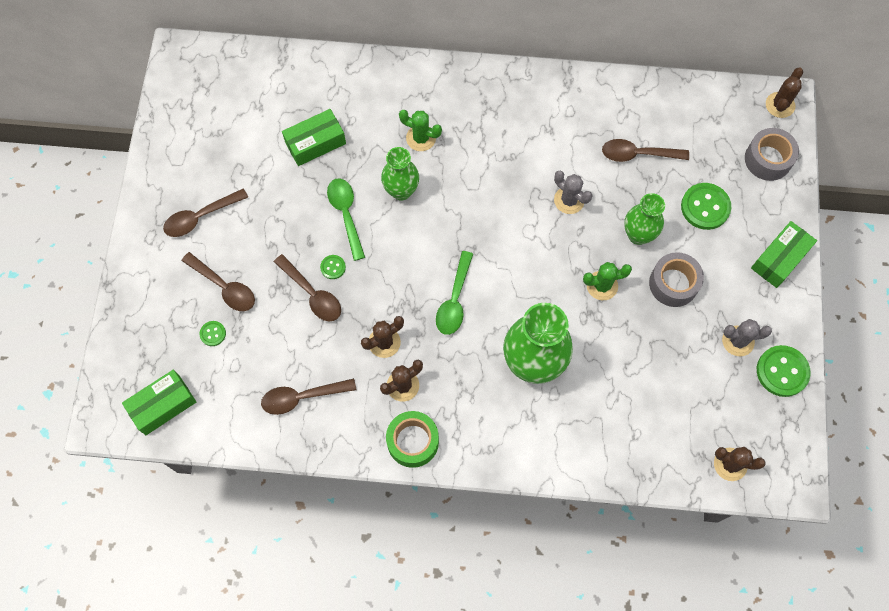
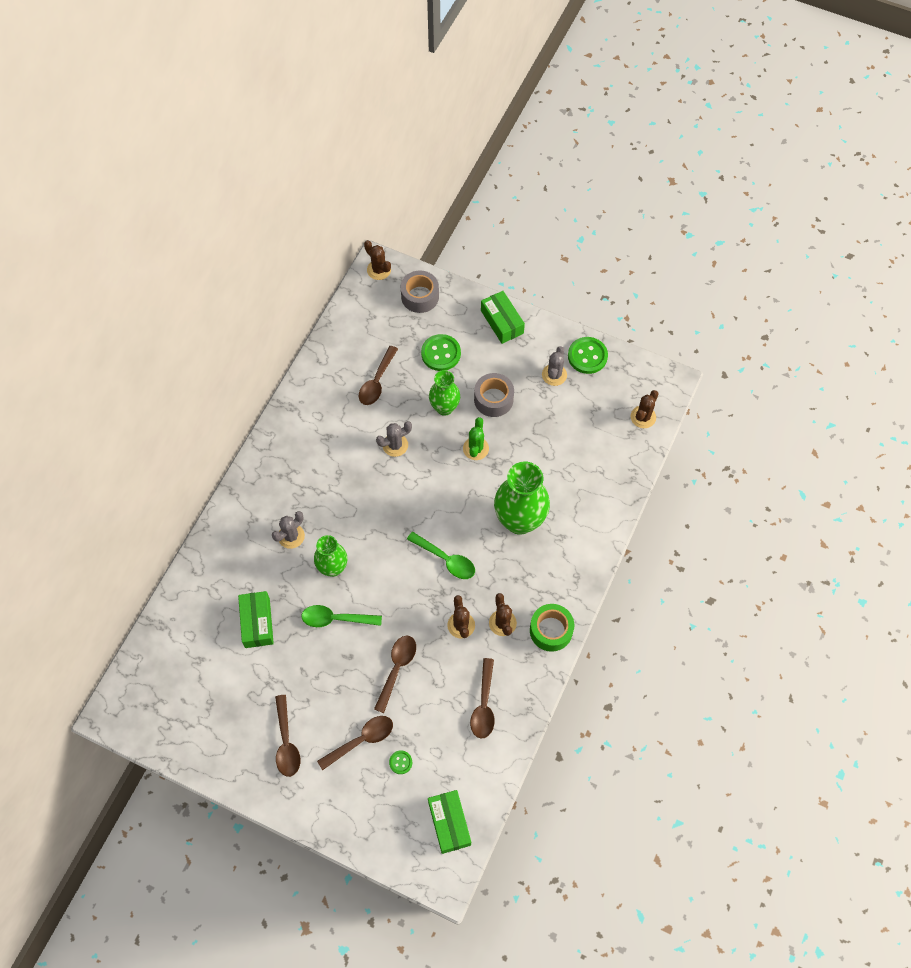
camera: 70 degrees left, 5 degrees down
brown spoon [274,254,341,321] -> brown spoon turned 45 degrees counterclockwise [374,636,416,713]
green button [320,255,346,279] -> none
green cactus [399,110,442,151] -> grey cactus [272,511,305,549]

